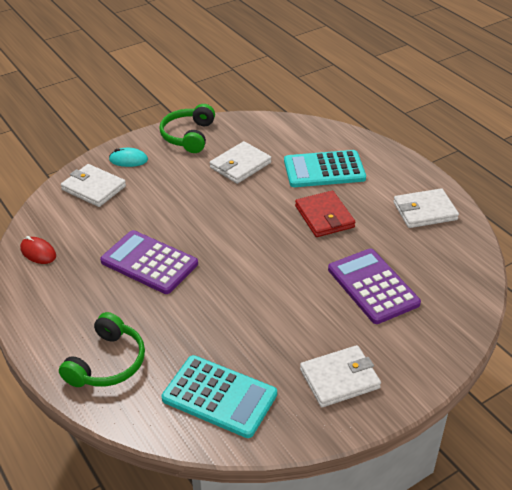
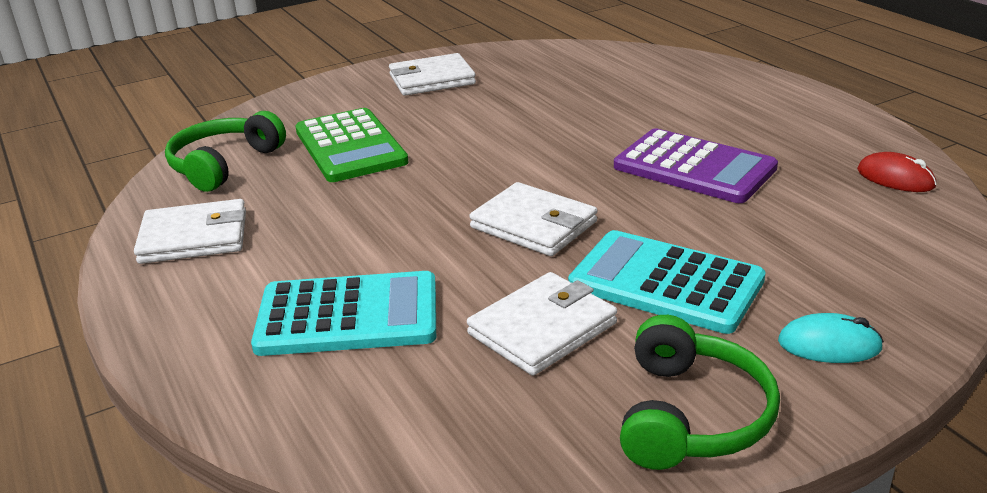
camera: 175 degrees left, 10 degrees down
green headphones [59,312,145,387] -> green headphones moved to [165,111,286,192]
white wallet [61,164,126,207] -> white wallet moved to [469,182,597,256]
turquoise calculator [161,355,277,438] -> turquoise calculator moved to [568,230,766,334]
red wallet [295,191,355,237] -> none
purple calculator [328,249,421,324] -> green calculator [295,108,409,182]

